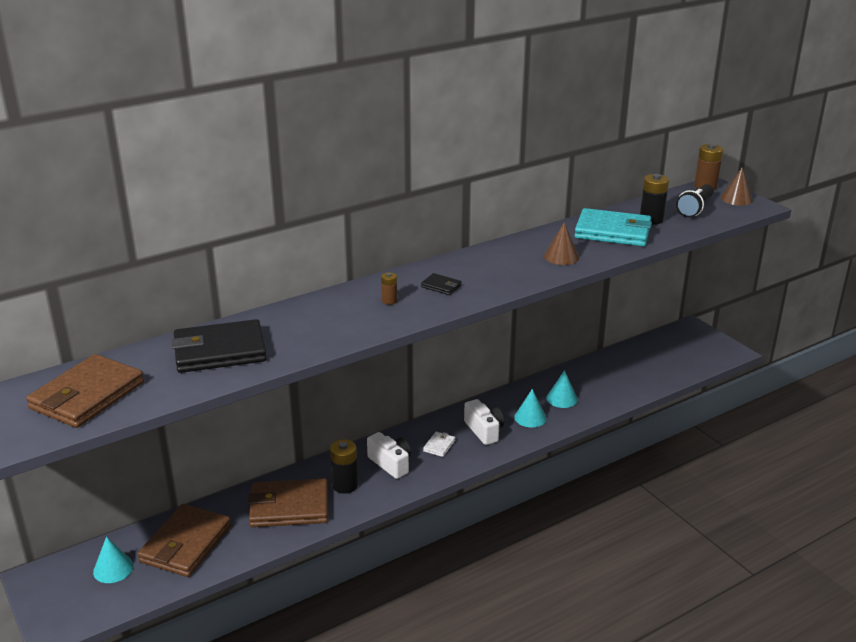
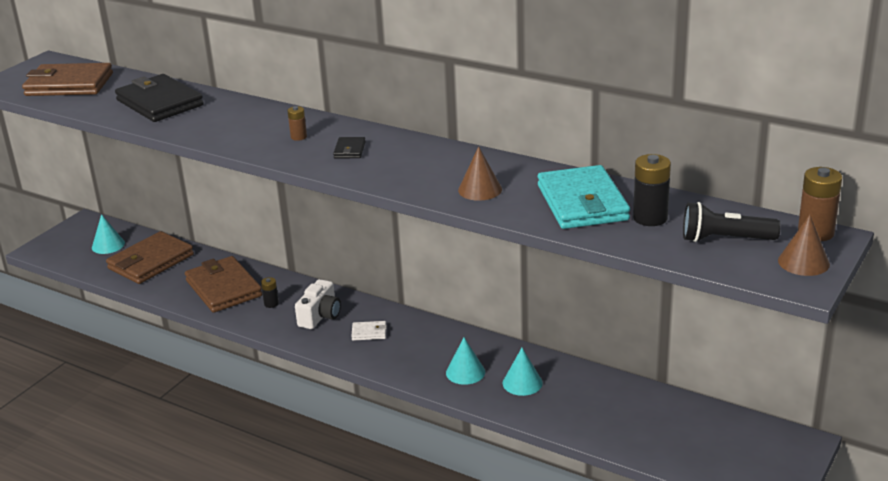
camera: 65 degrees right, 0 degrees up
brown wallet [137,504,231,577] -> brown wallet turned 45 degrees counterclockwise [106,231,194,284]
black battery [330,439,358,494] -> black battery [261,277,279,308], size x0.56
white camera [464,399,504,445] -> none

